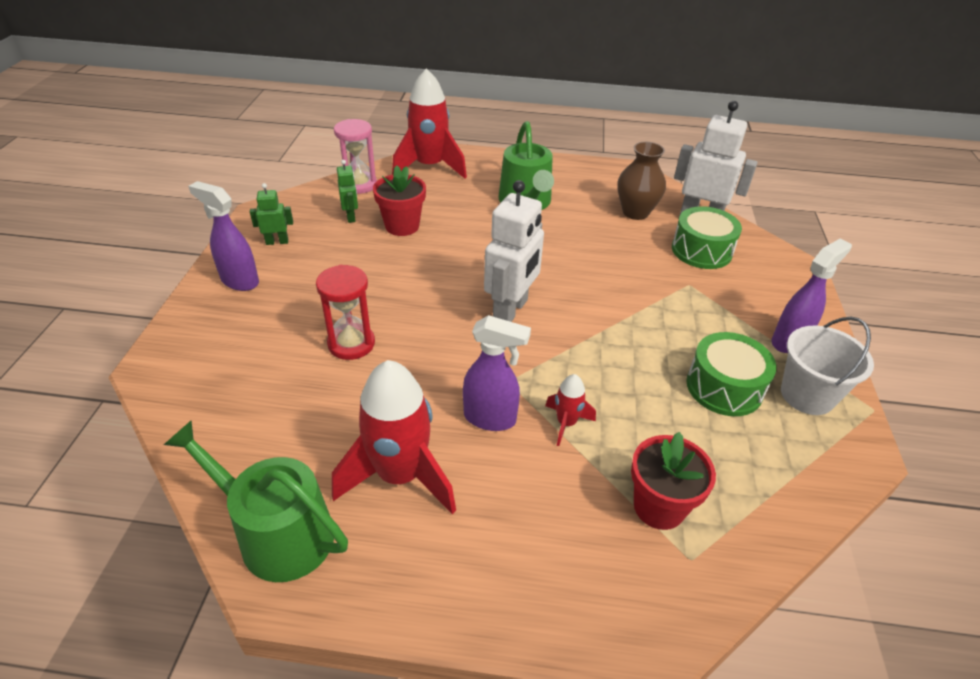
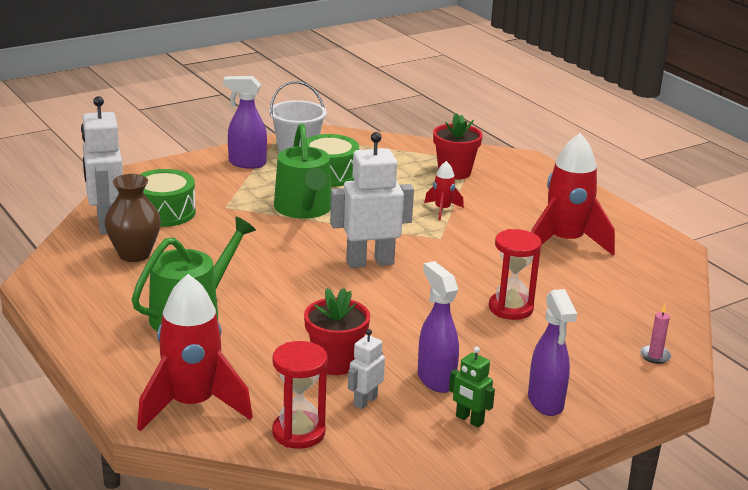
camera: 130 degrees left, 15 degrees down
green watering can [164,420,348,582] -> green watering can moved to [274,124,331,219]
pink hourglass [334,119,377,194] -> red hourglass [272,341,328,449]
green robot [337,160,358,223] -> white robot [348,329,385,409]
purple spray bottle [463,315,531,431] -> purple spray bottle moved to [418,261,459,393]
none -> pink candle [640,304,671,364]

